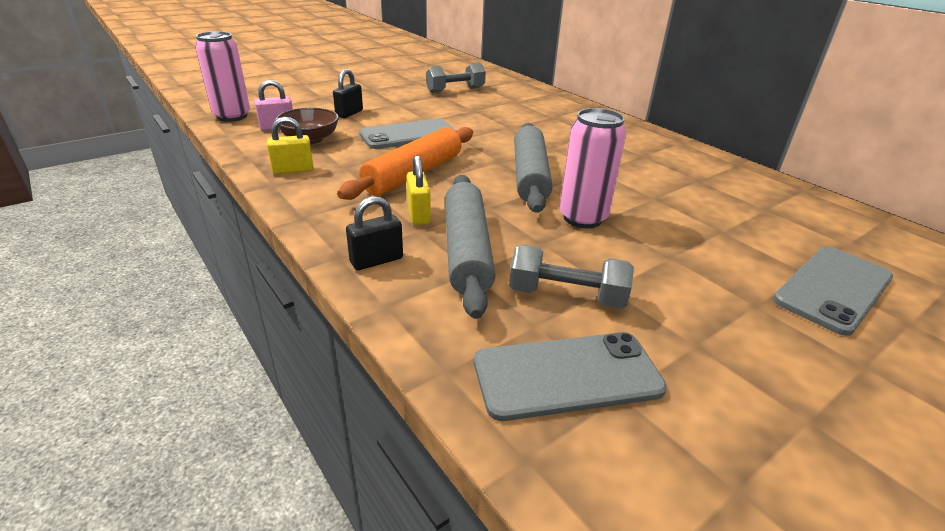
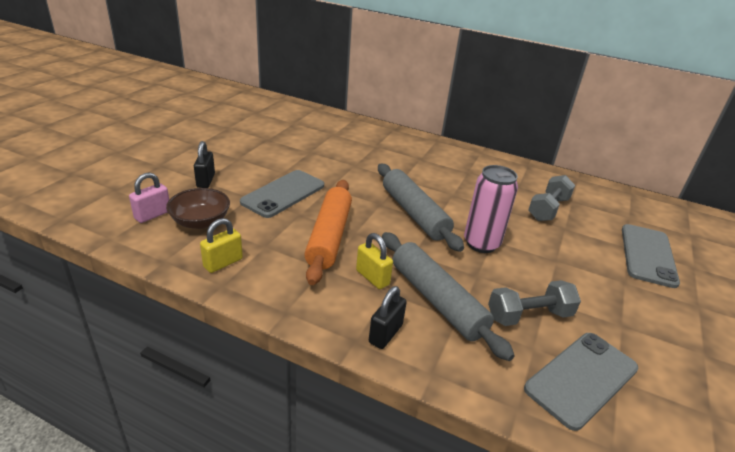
camera: 30 degrees left, 0 degrees up
pink can [195,31,250,122] -> none
grey dumbbell [426,62,486,93] -> grey dumbbell moved to [528,175,575,221]

